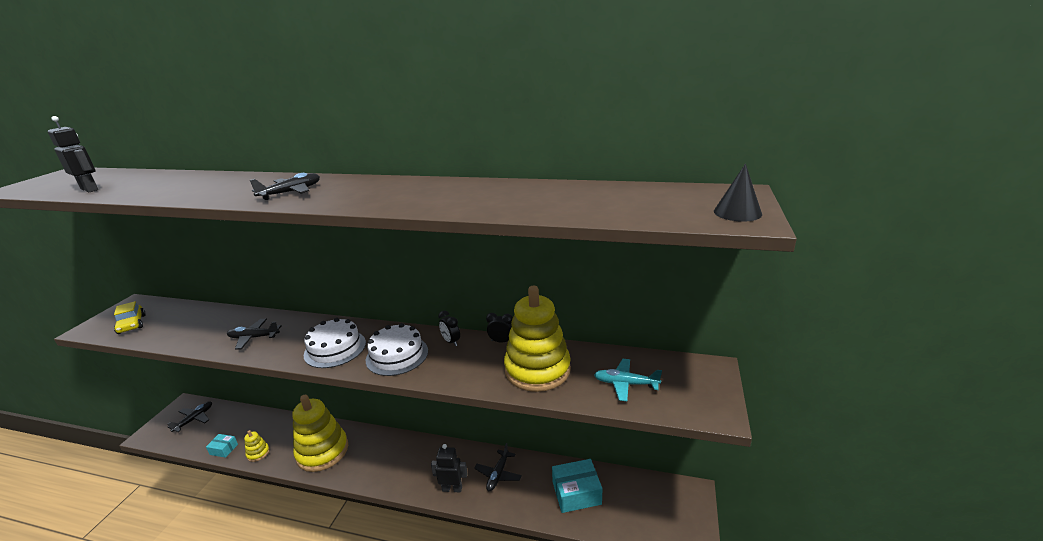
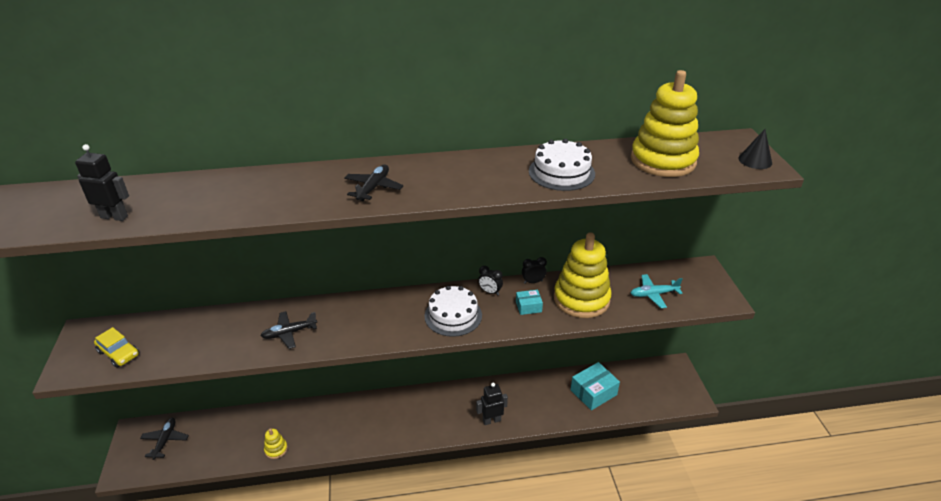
camera: 25 degrees left, 10 degrees up
turquoise box [206,434,238,458] -> turquoise box moved to [516,290,543,315]
yellow stacking toy [292,395,348,472] -> yellow stacking toy moved to [631,70,699,177]
white cake [304,318,366,368] -> white cake moved to [529,139,595,191]
black plane [474,443,522,491] -> none

